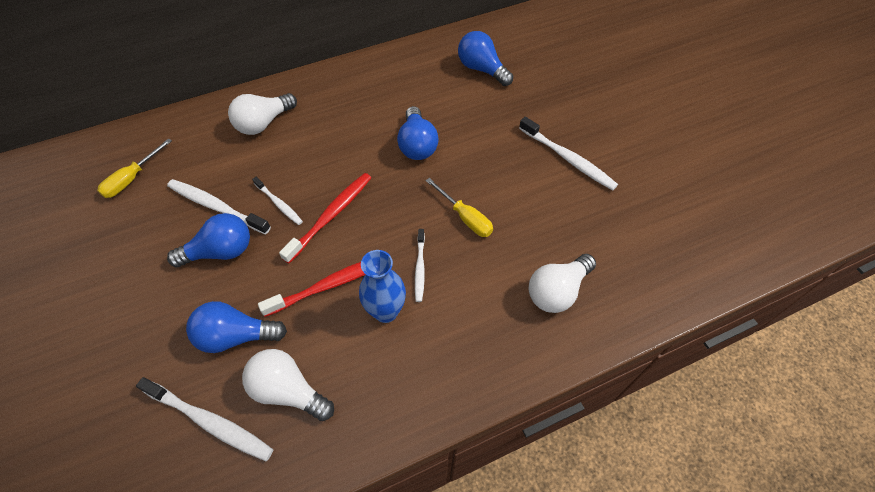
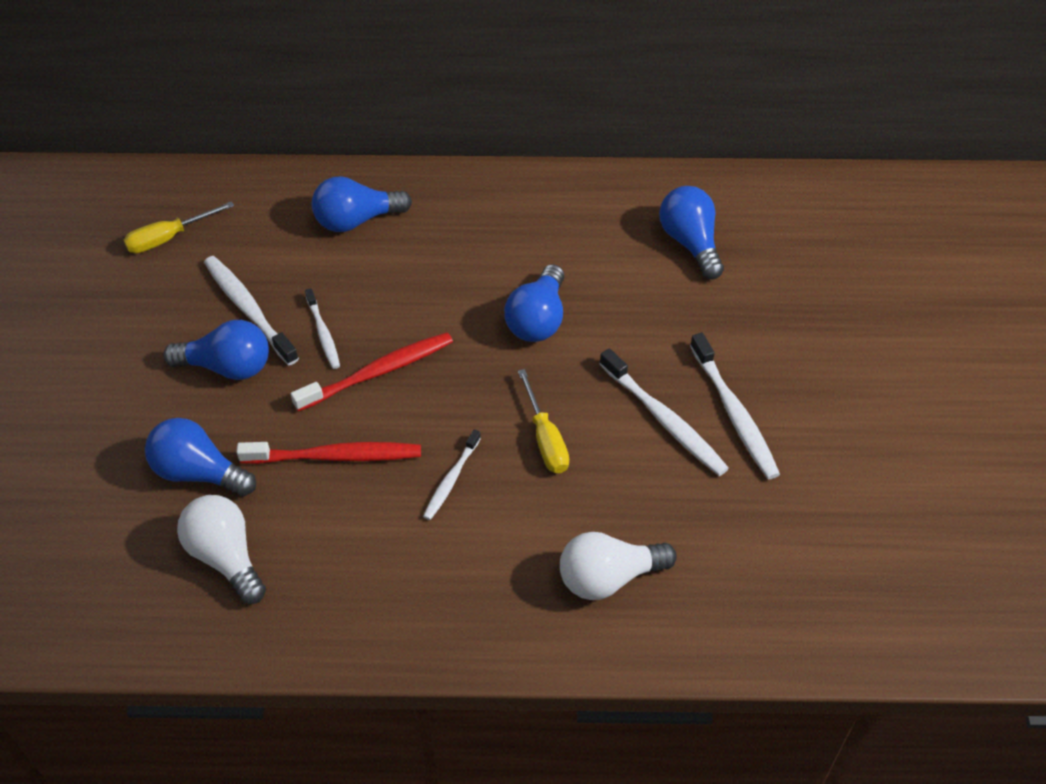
camera: 25 degrees right, 5 degrees down
white toothbrush [136,377,274,461] -> white toothbrush moved to [600,348,729,476]
white light bulb [228,93,297,135] -> blue light bulb [312,176,412,232]
blue vase [359,250,406,323] -> none

